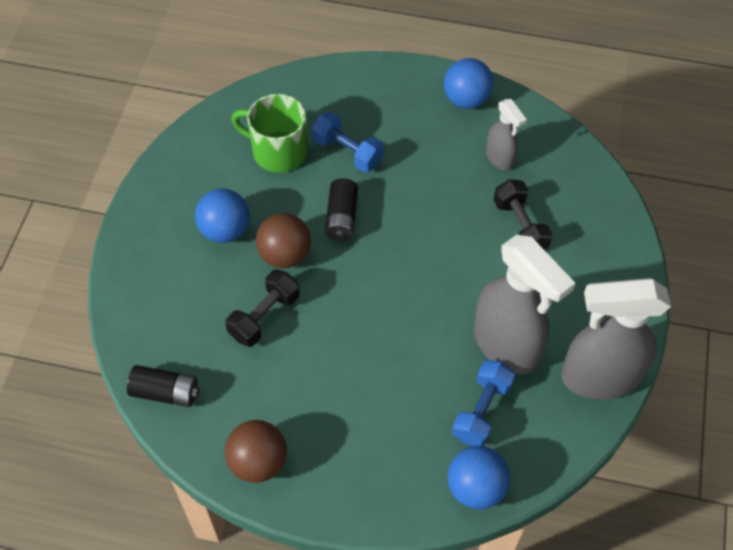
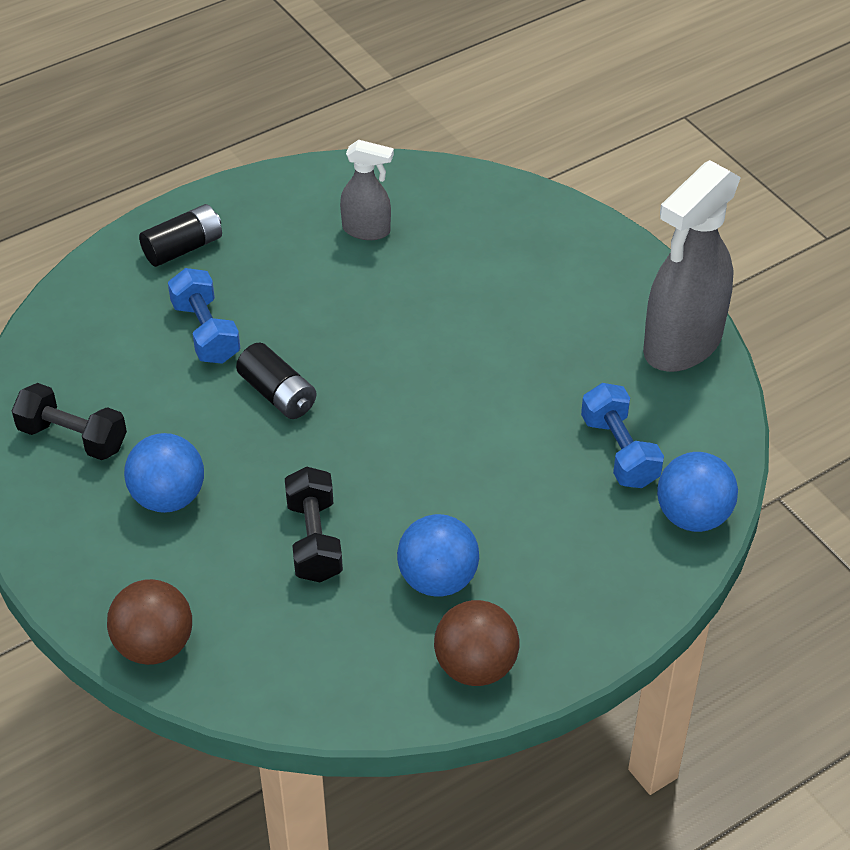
camera: 45 degrees left, 10 degrees down
black battery [127,365,200,407] -> black battery moved to [139,204,222,267]
green mug [231,94,307,172] -> none
brown ball [256,213,311,268] -> brown ball moved to [107,579,192,665]
blue dumbbell [311,112,384,172] -> blue dumbbell turned 75 degrees clockwise [168,268,240,364]
blue ball [444,58,494,109] -> blue ball moved to [397,514,479,597]
grey spray bottle [474,235,576,375] -> none
black dumbbell [494,179,553,250] -> black dumbbell moved to [12,383,127,460]

